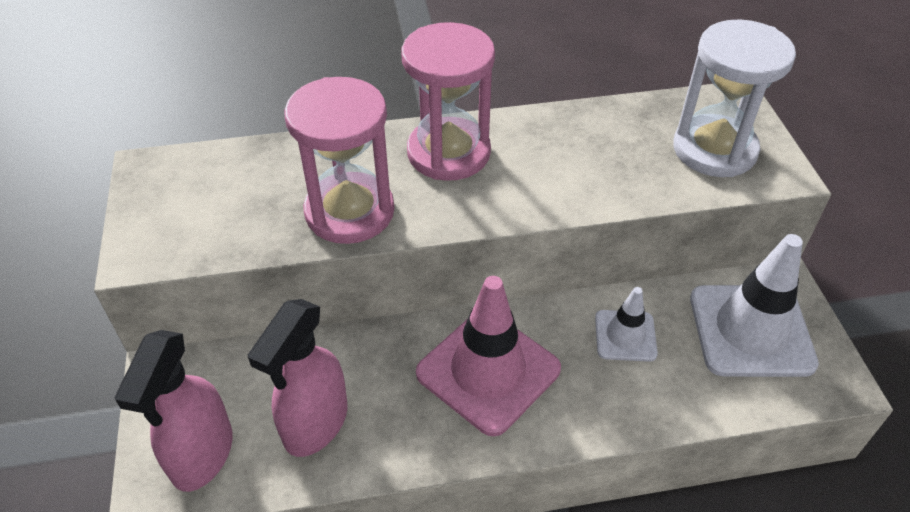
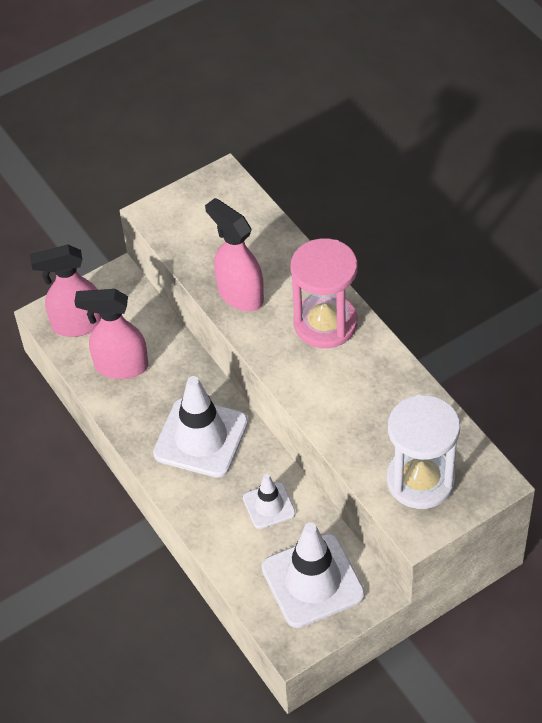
camera: 70 degrees right, 5 degrees up
pink hourglass [284,77,394,244] -> pink spray bottle [205,198,264,311]
pink traffic cone [416,276,561,436] -> white traffic cone [153,376,248,478]

